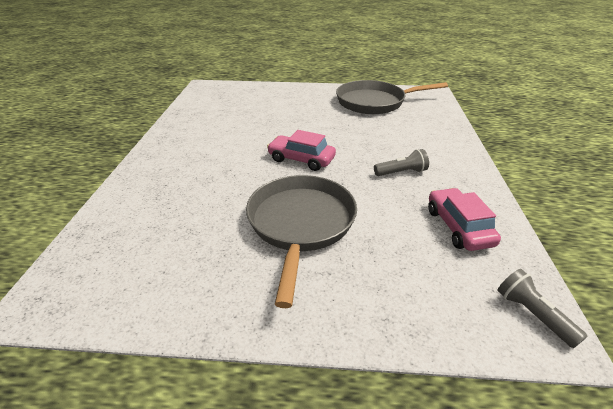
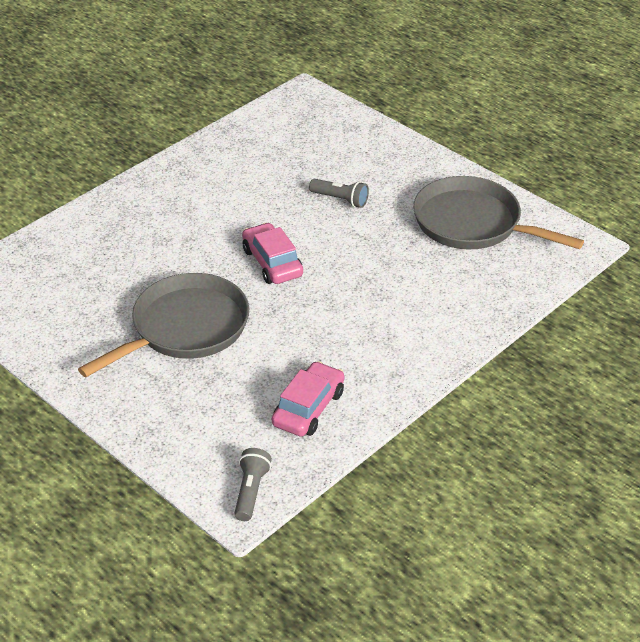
camera: 40 degrees right, 5 degrees up
grey flashlight [374,149,429,176] -> grey flashlight moved to [309,179,369,208]

